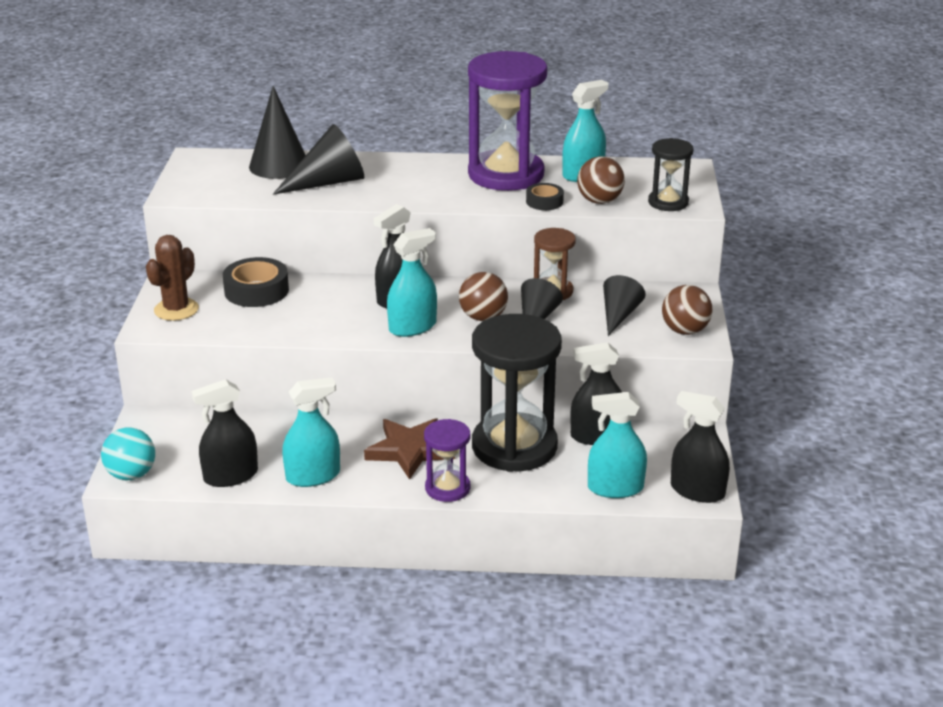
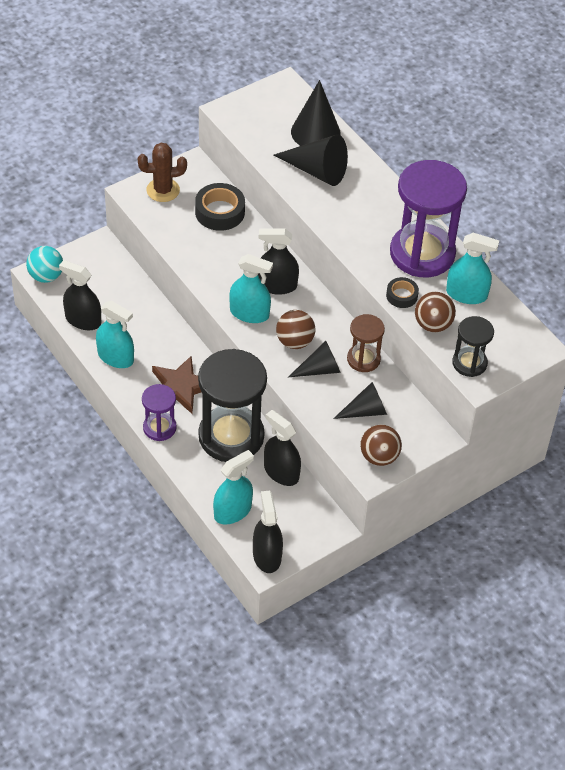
camera: 50 degrees right, 20 degrees up
turquoise spray bottle [588,392,647,498] -> turquoise spray bottle turned 90 degrees clockwise [213,450,254,525]

